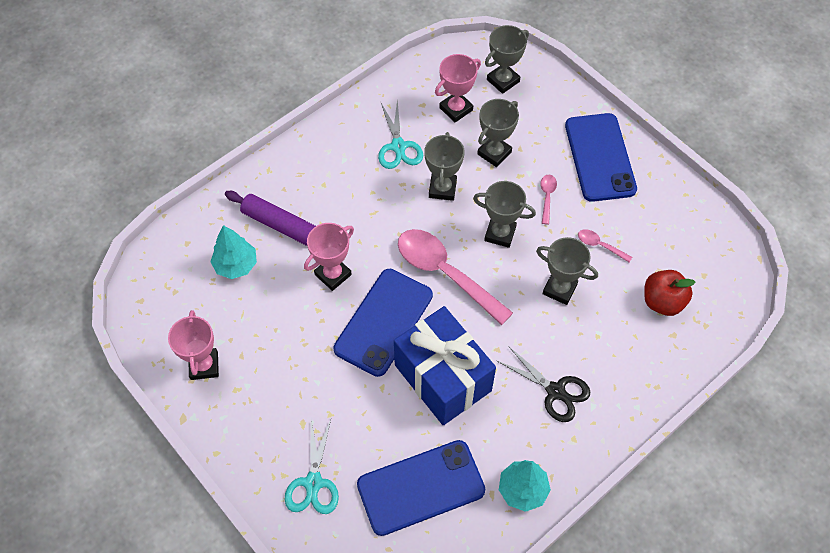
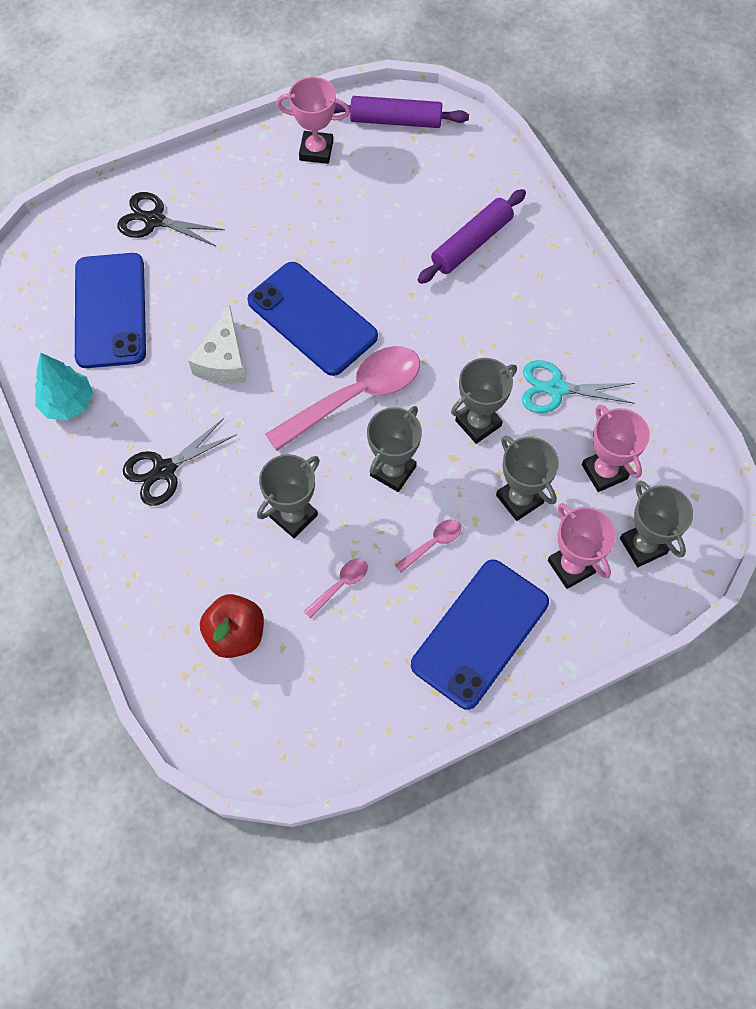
camera: 105 degrees right, 5 degrees up
turquoise tree [210,225,257,279] -> none
turquoise scissors [285,419,339,514] -> black scissors [117,192,225,247]
pink trophy [304,223,354,291] -> pink trophy moved to [548,503,616,589]
blue gift [394,306,496,425] -> white cheese [188,306,247,383]
grey trophy [424,132,464,201] -> grey trophy turned 60 degrees counterclockwise [451,358,517,444]
pink spoon [540,175,557,225] -> pink spoon turned 60 degrees counterclockwise [395,519,461,573]
blue phone [565,113,637,202] -> blue phone turned 60 degrees counterclockwise [411,559,549,710]
none -> purple rolling pin [334,96,469,128]

